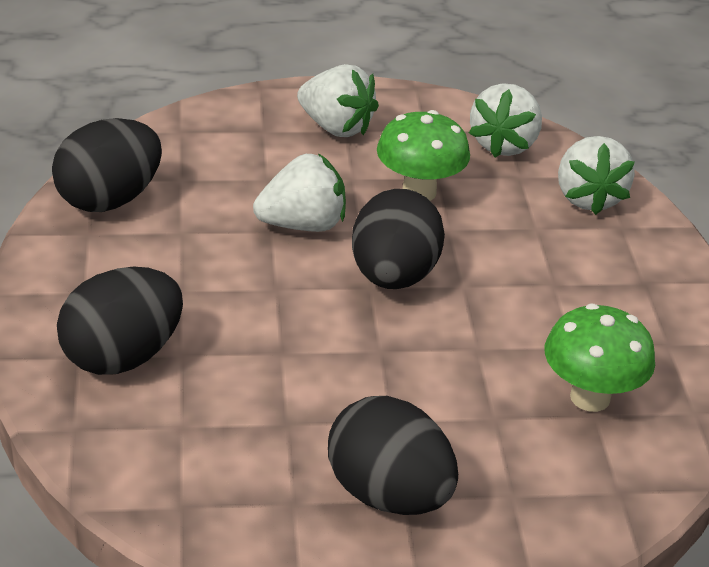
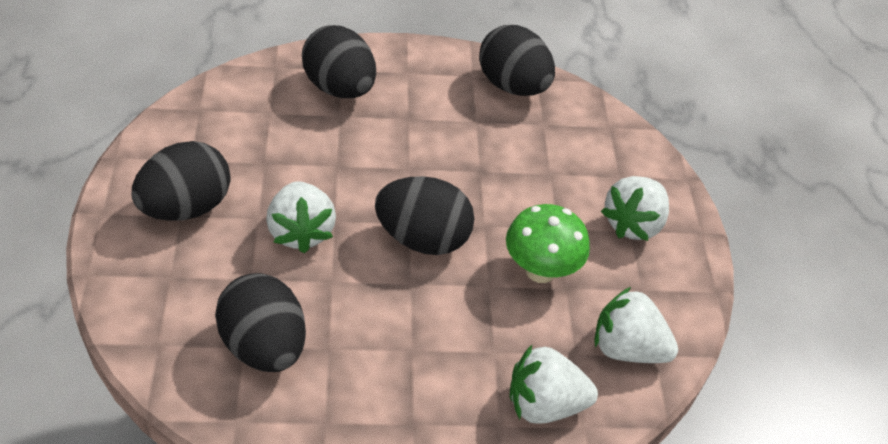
camera: 90 degrees right, 10 degrees up
white strawberry [253,153,346,232] -> white strawberry moved to [266,181,336,253]
green mushroom [545,304,655,412] -> black egg [215,273,306,372]

